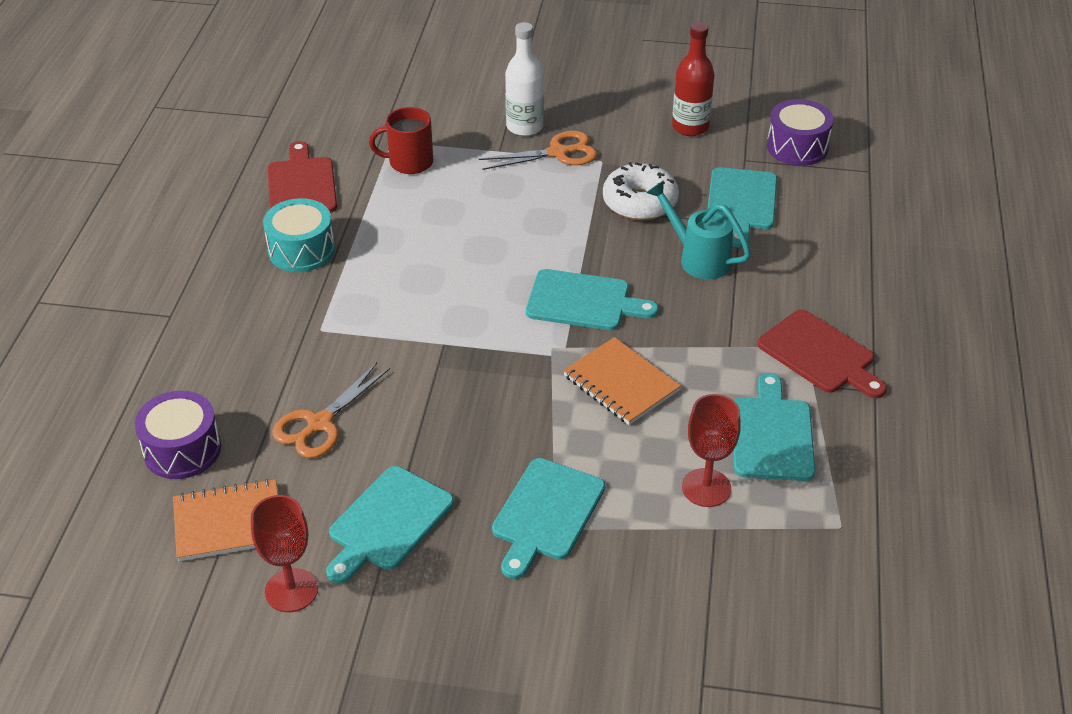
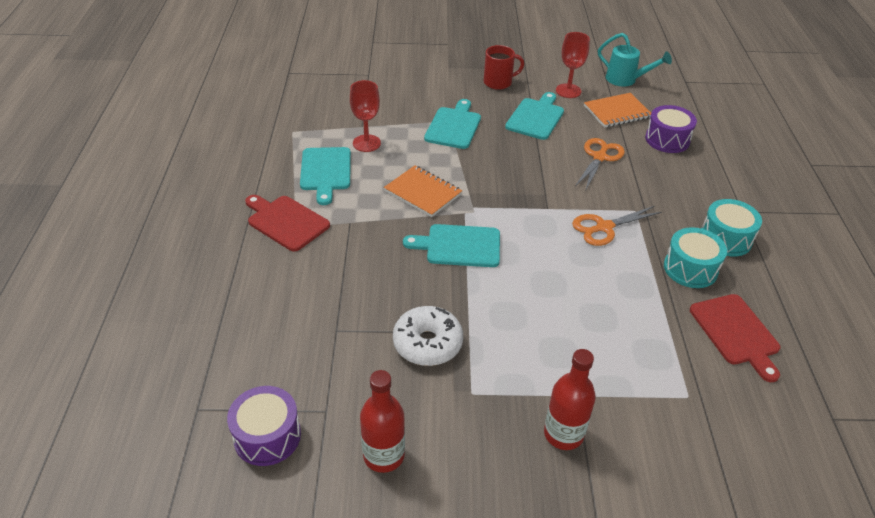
camera: 170 degrees right, 0 degrees up
red mug [369,107,433,174] -> red mug moved to [484,45,524,90]
orange scissors [479,131,597,170] -> orange scissors moved to [572,206,662,246]
white bottle [505,22,544,136] -> red bottle [544,349,596,450]
turquoise watering can [646,180,751,280] -> turquoise watering can moved to [598,33,672,86]
turquoise cutting board [707,167,777,247] -> none
none -> turquoise drum [701,199,762,257]

